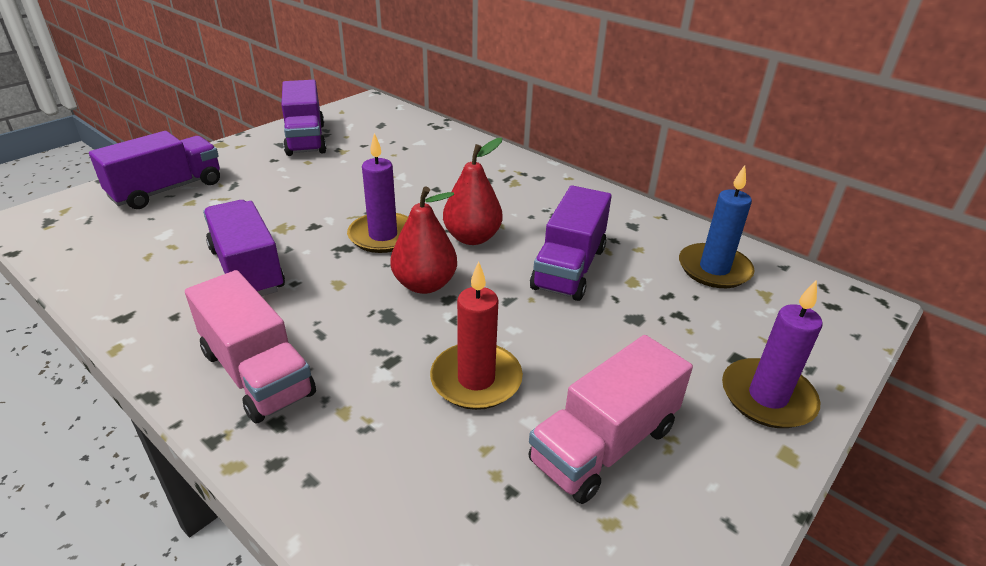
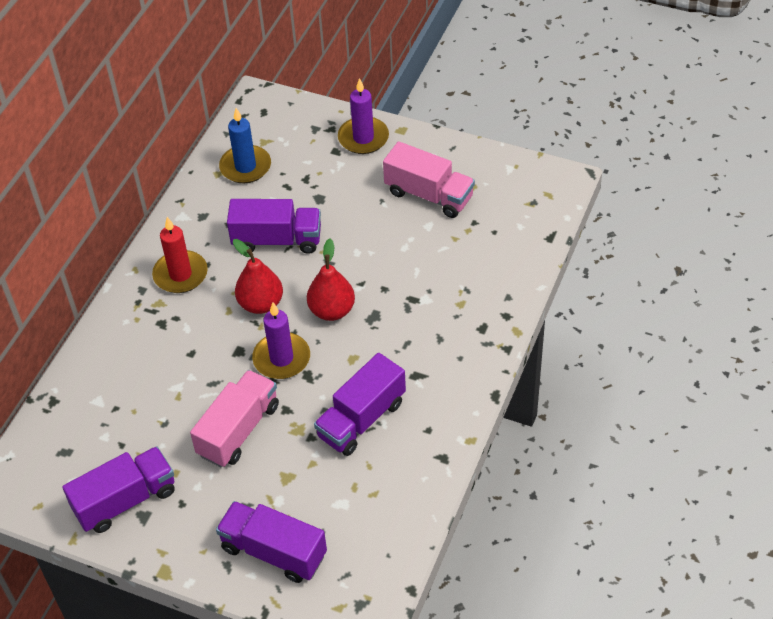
camera: 105 degrees left, 15 degrees up
pink truck [185,270,316,423] -> pink truck moved to [190,370,279,467]
red candle [430,261,523,410] -> red candle moved to [152,217,208,293]

